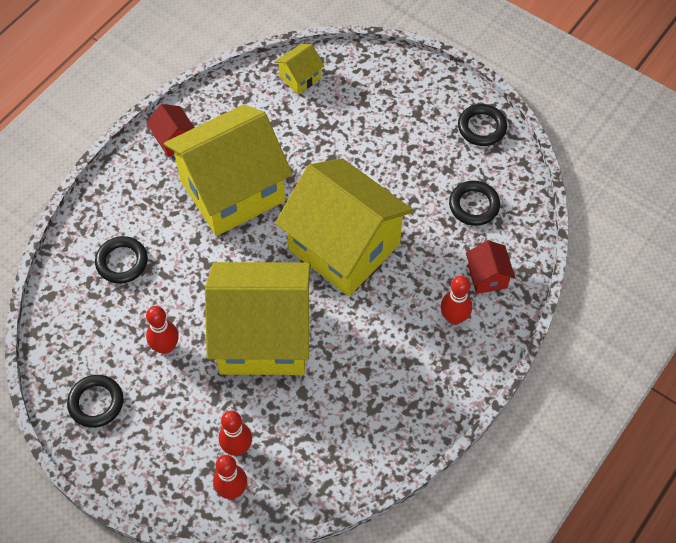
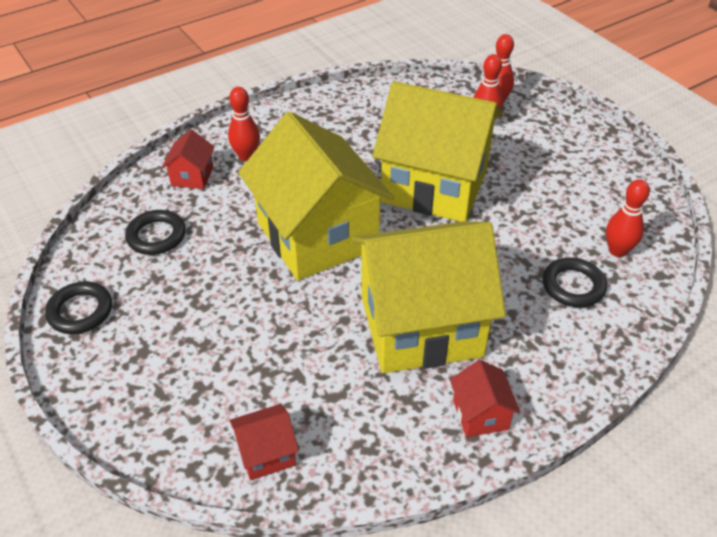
camera: 160 degrees left, 15 degrees down
black ring [67,375,123,428] -> none
red bowling pin [146,306,179,354] -> red bowling pin moved to [606,179,650,257]
yellow house [275,44,324,94] -> red house [230,404,299,481]

